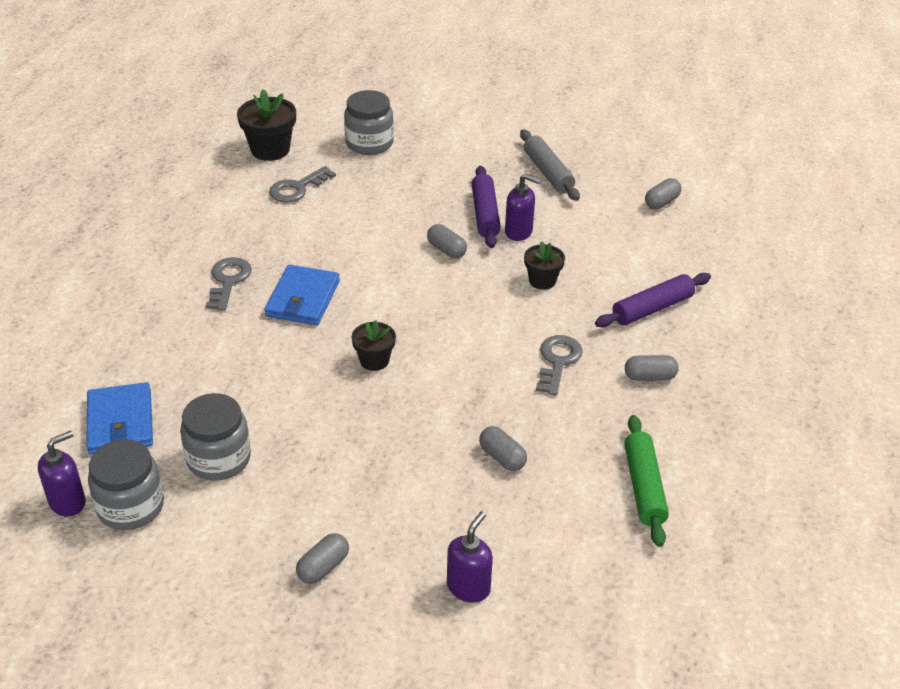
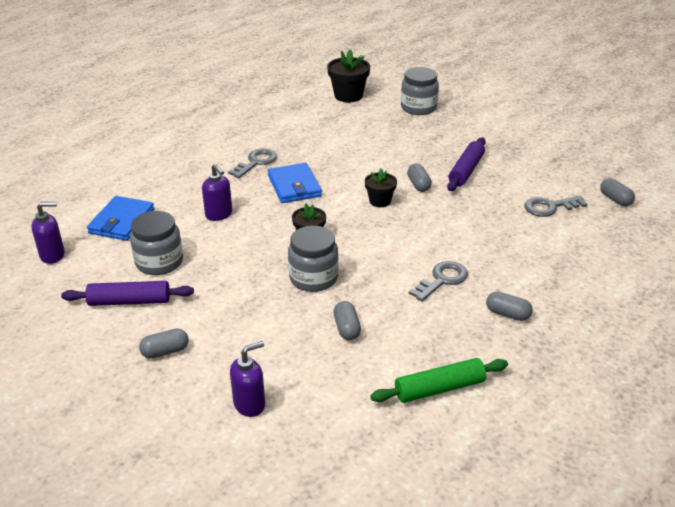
camera: 30 degrees right, 5 degrees down
grey jar [88,439,164,530] -> grey jar moved to [288,226,339,292]
blue wallet [264,265,340,325] -> blue wallet turned 60 degrees counterclockwise [268,163,322,203]
grey key [269,166,336,203] -> grey key moved to [524,196,587,217]
purple soap dispenser [505,174,541,241] -> purple soap dispenser moved to [202,164,232,221]
grey rolling pin [520,129,580,201] -> none
black flower pot [524,241,565,290] -> black flower pot moved to [365,168,397,207]
purple rolling pin [595,273,711,327] -> purple rolling pin moved to [61,281,194,306]
green rolling pin [624,415,669,547] -> green rolling pin turned 45 degrees clockwise [370,358,508,403]
grey capsule [645,178,682,209] -> grey capsule turned 75 degrees clockwise [600,178,635,206]

